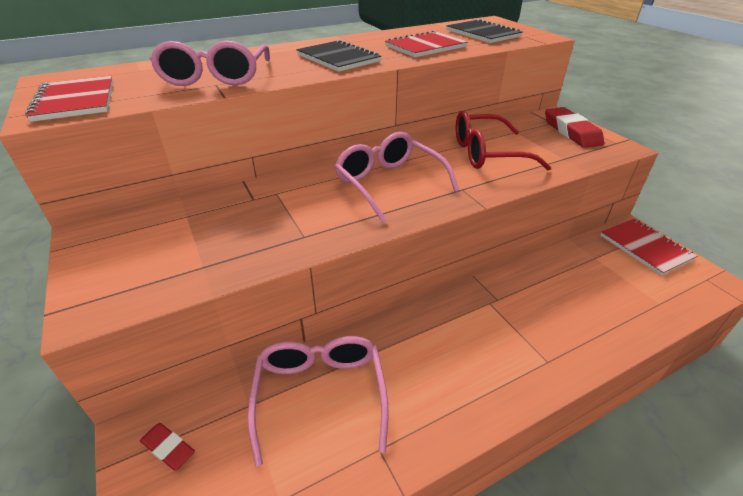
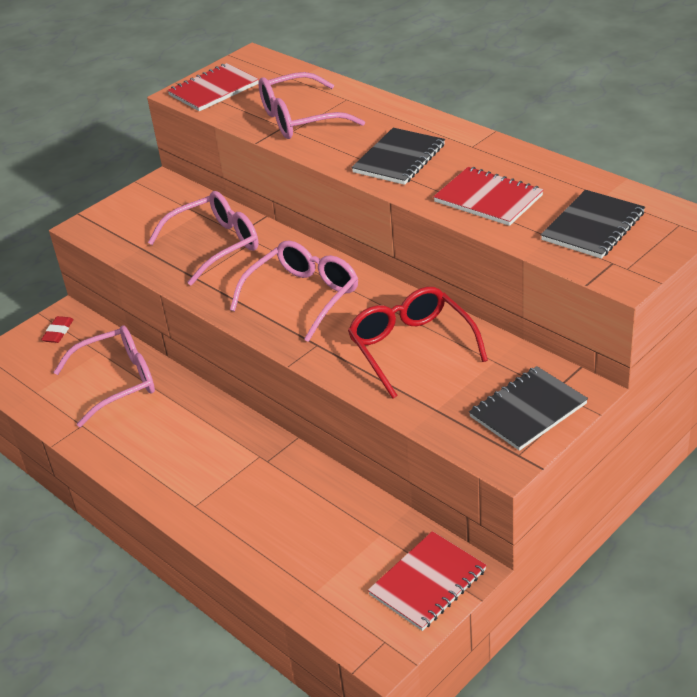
camera: 75 degrees right, 0 degrees up
red eraser [545,107,604,148] -> black notebook [469,366,588,451]
none -> pink glasses [148,191,259,286]

